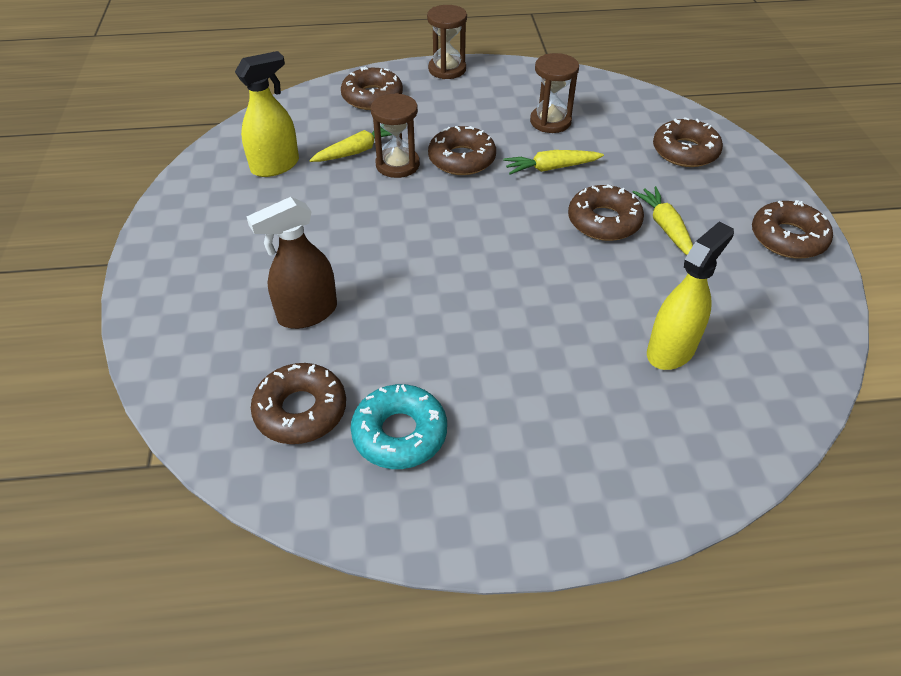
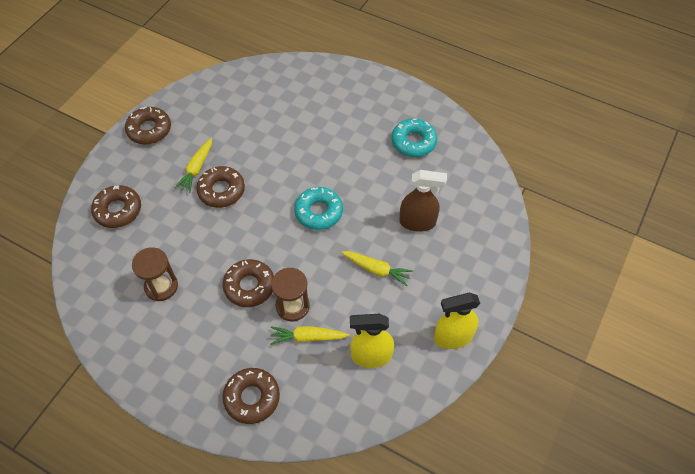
camera: 145 degrees left, 10 degrees up
brown donut [251,363,346,444] -> none
brown hourglass [427,5,467,79] -> none
yellow carrot [503,150,604,174] -> yellow carrot moved to [341,251,413,286]
yellow spray bottle [647,222,734,370] -> yellow spray bottle moved to [434,292,480,349]
none -> turquoise donut [294,187,343,230]

